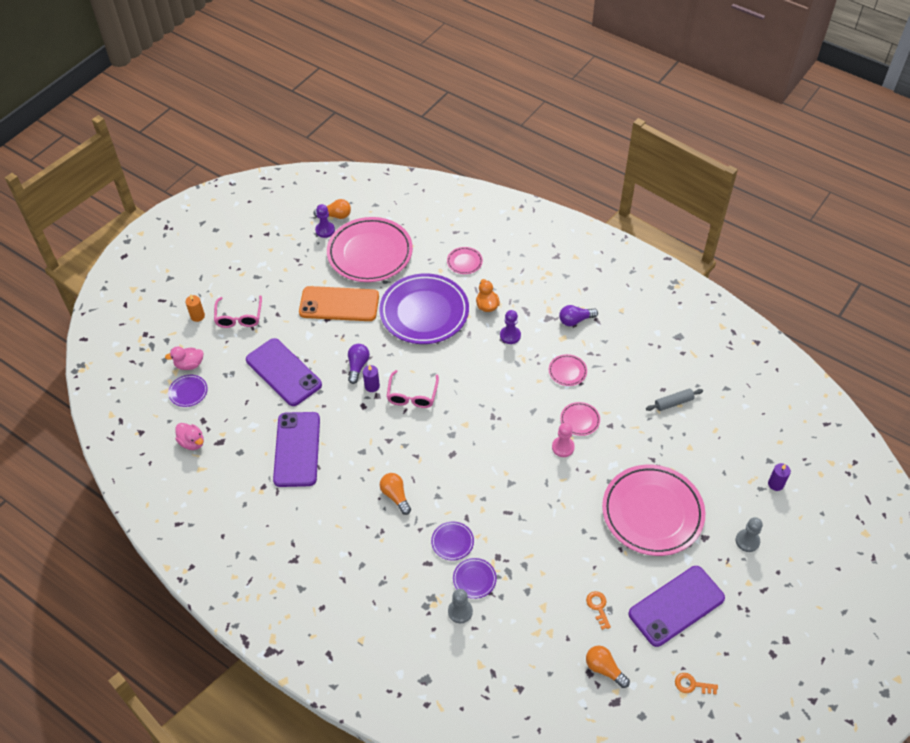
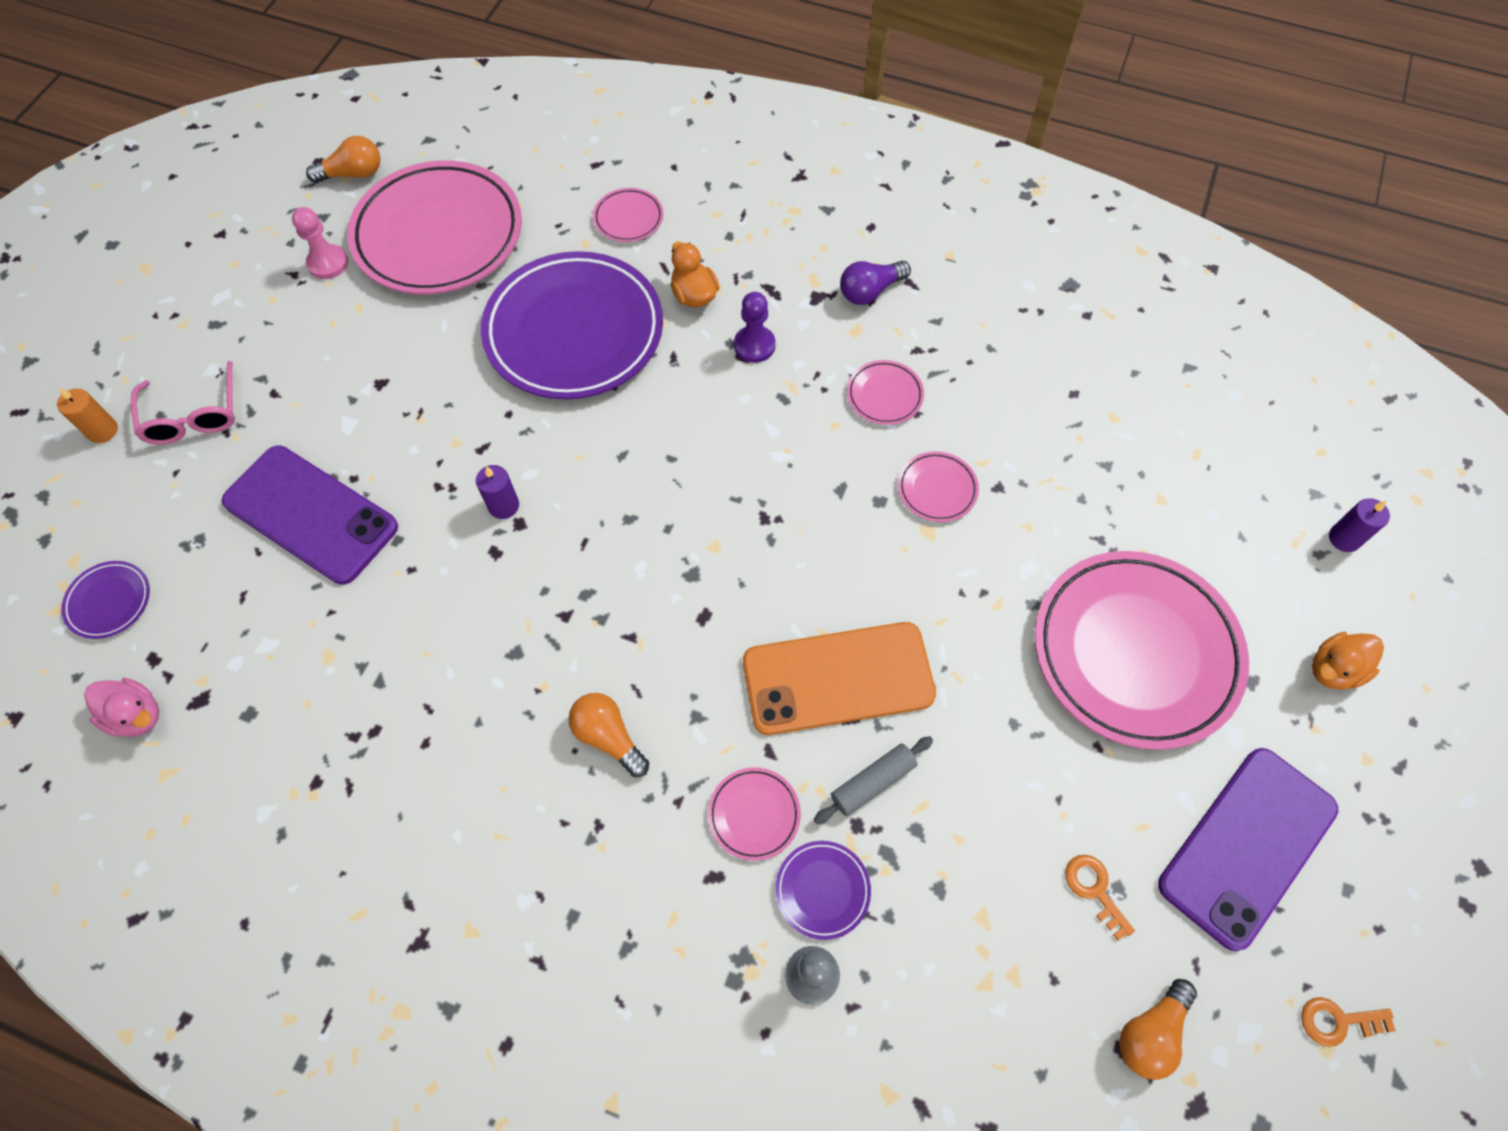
camera: 15 degrees left, 10 degrees up
pink duck [165,346,204,370] -> none
purple phone [273,412,320,487] -> none
orange phone [299,286,379,321] -> orange phone moved to [743,622,936,735]
purple pawn [315,204,335,238] -> none
purple light bulb [348,344,370,384] -> none
pink glasses [387,370,439,408] -> none
purple plate [431,521,474,561] -> pink plate [708,767,801,861]
pink pawn [552,423,575,457] -> pink pawn moved to [292,207,348,279]
orange light bulb [586,646,630,688] -> orange light bulb turned 75 degrees counterclockwise [1119,979,1197,1080]
grey rolling pin [646,389,703,411] -> grey rolling pin moved to [814,736,933,824]
grey pawn [736,517,763,552] -> orange duck [1312,632,1384,690]

